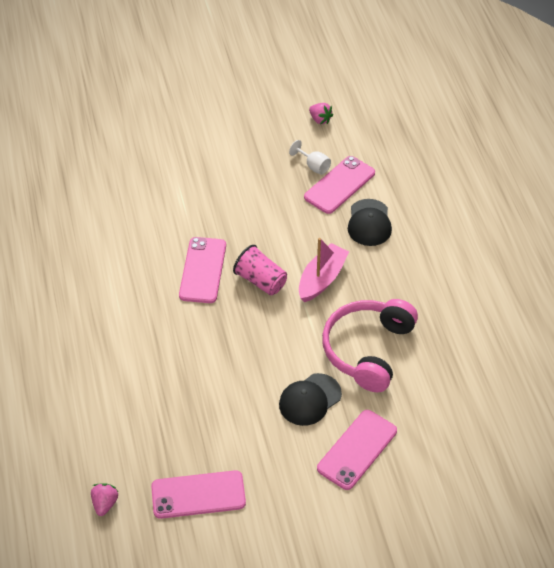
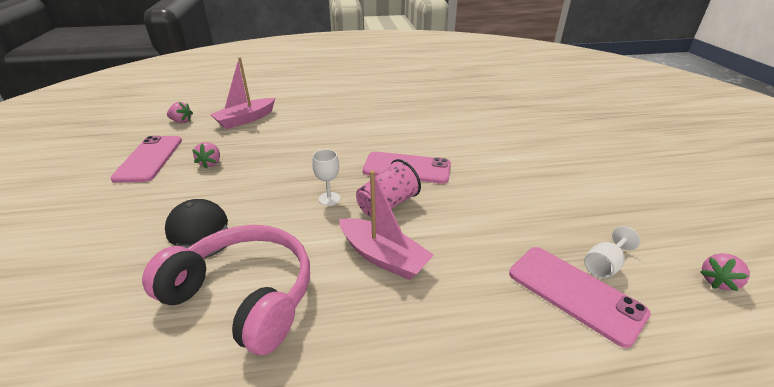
camera: 95 degrees right, 15 degrees down
pink phone [317,410,397,490] -> none
black cap [348,199,392,246] -> none
none -> pink strawberry [192,142,220,169]
none -> pink boat [210,57,275,129]
none -> white goblet [312,149,340,206]

